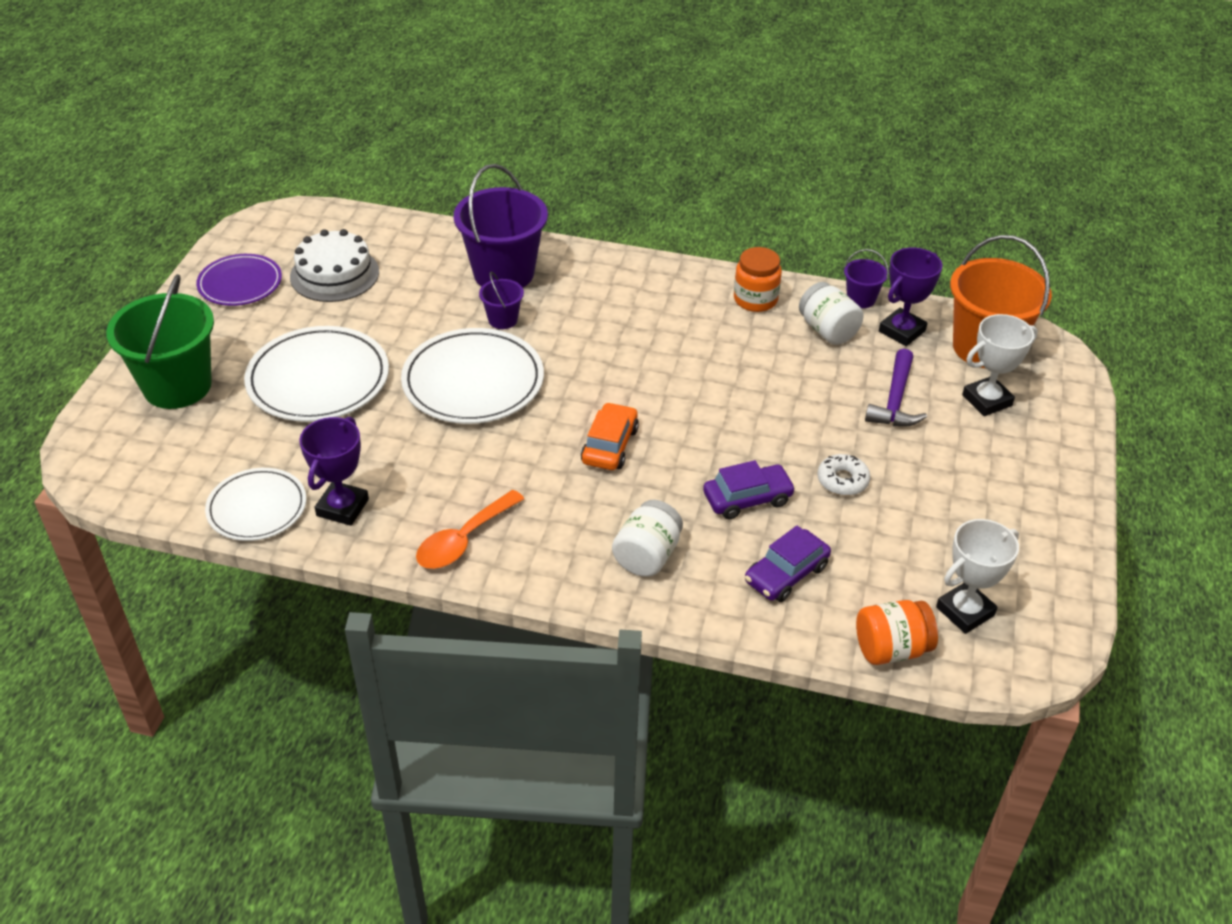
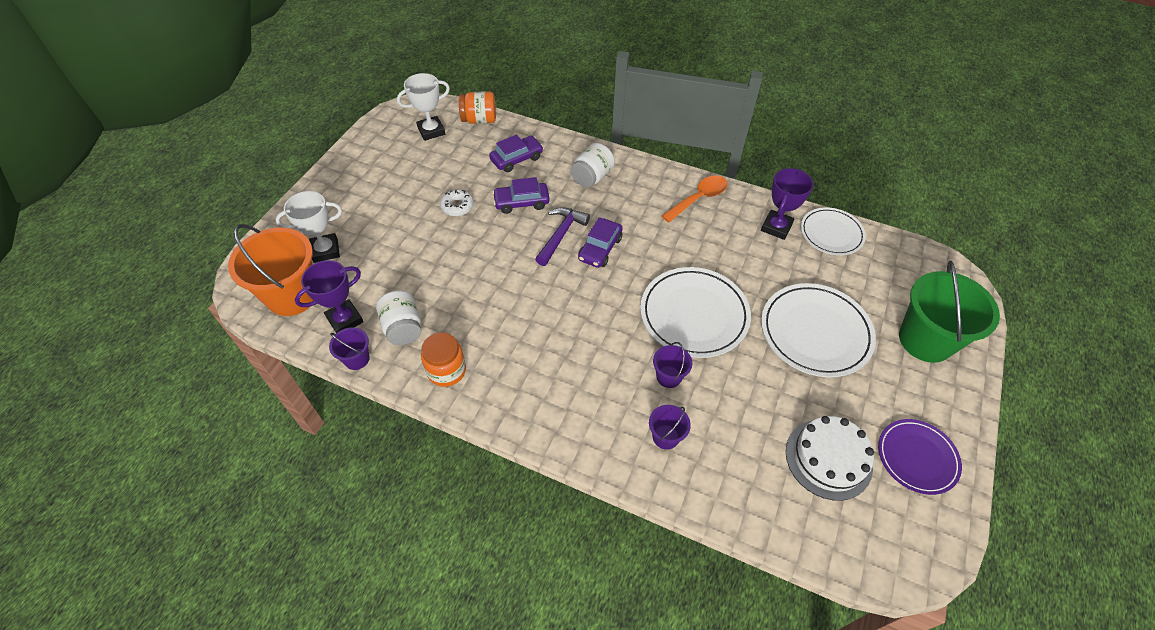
camera: 170 degrees left, 10 degrees up
purple bucket [454,164,548,287] -> purple bucket [649,405,691,450], size x0.46
orange car [581,402,639,470] -> purple car [578,217,623,268]
purple hammer [865,349,927,427] -> purple hammer moved to [535,207,590,266]

